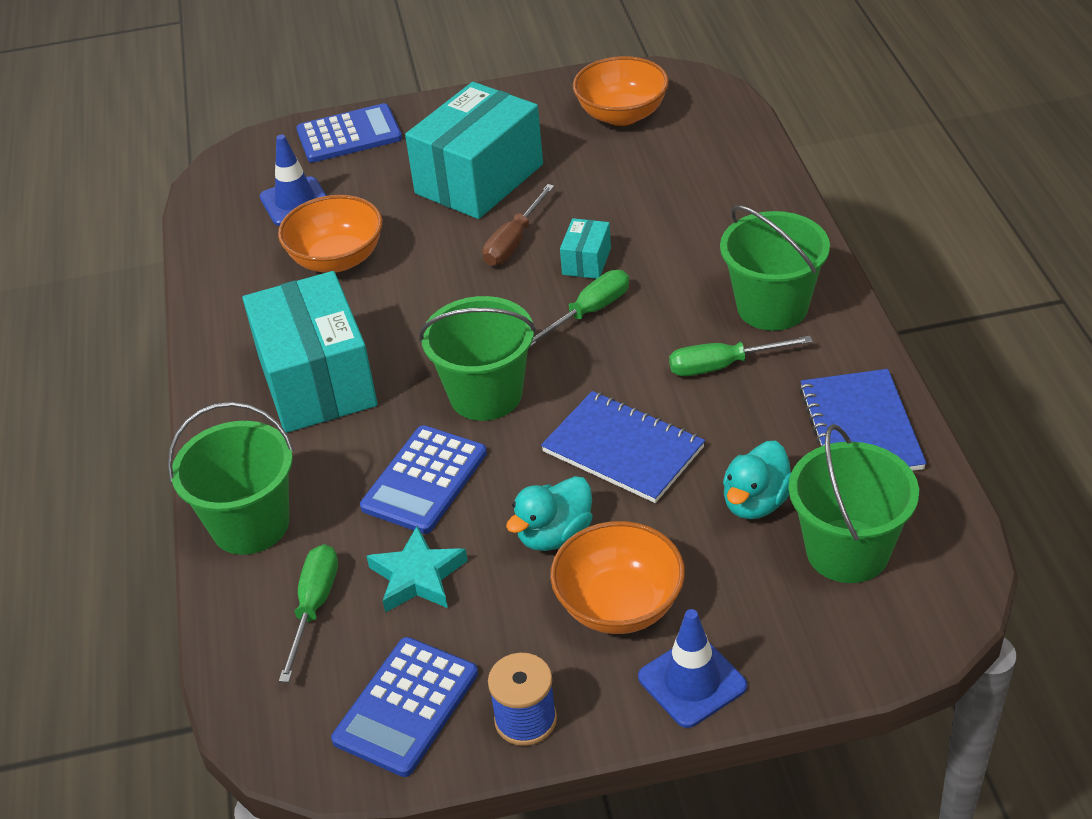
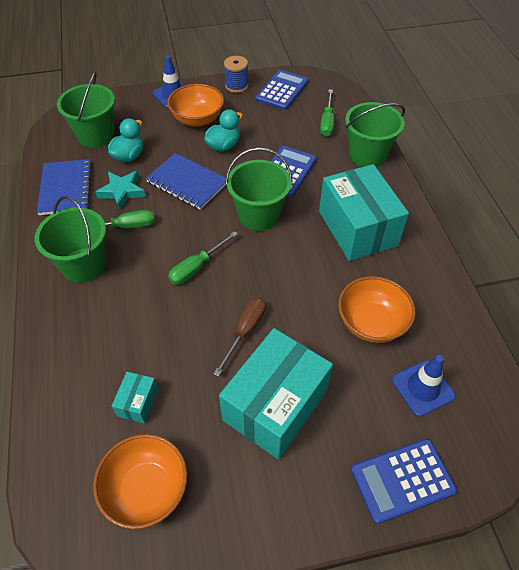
camera: 175 degrees right, 10 degrees up
turquoise star [366,526,468,613] -> turquoise star moved to [95,171,146,210]
turquoise box [560,218,611,279] -> turquoise box moved to [112,372,158,423]

